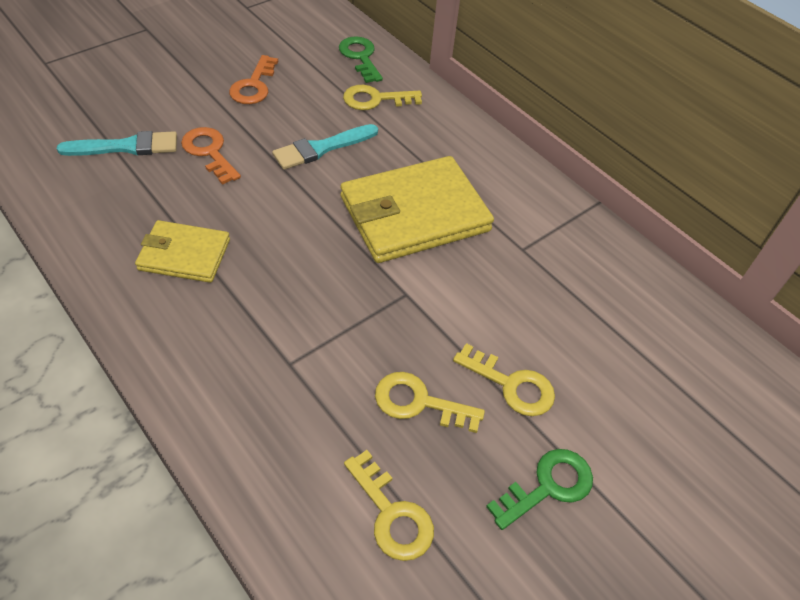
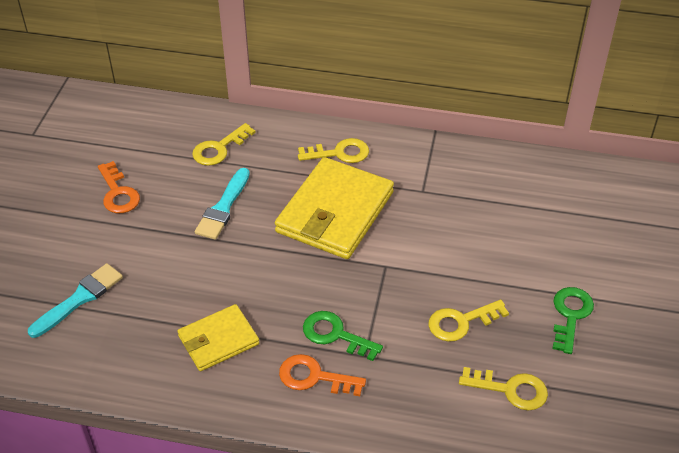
camera: 35 degrees left, 5 degrees down
orange key [181,127,241,185] -> orange key moved to [279,354,366,396]
green key [339,36,383,83] -> green key moved to [303,311,383,361]
yellow key [453,343,555,416] -> yellow key moved to [298,138,369,163]

